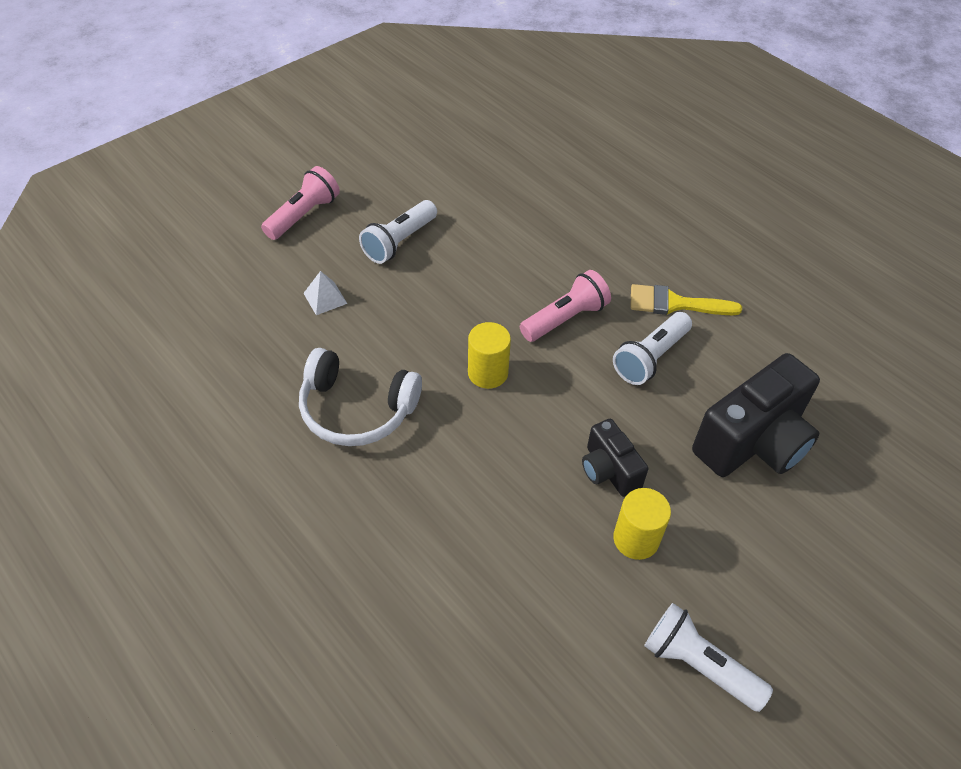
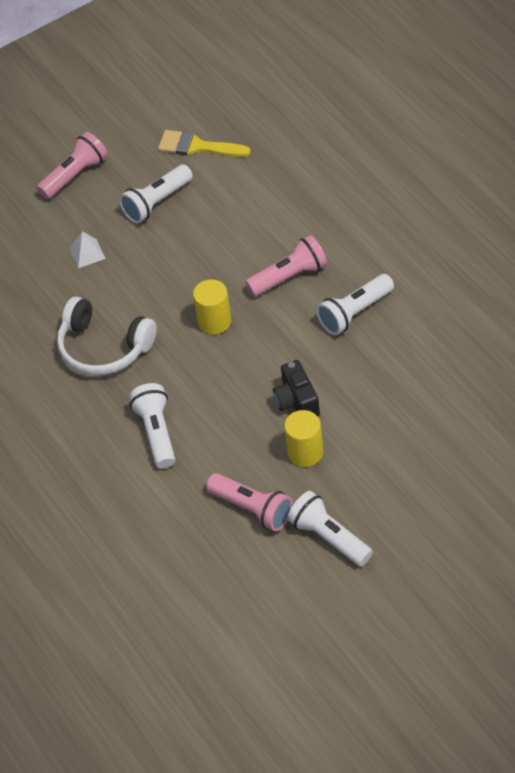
camera: 15 degrees right, 0 degrees up
yellow brush [630,284,742,315] -> yellow brush moved to [158,130,251,157]
black camera [692,353,820,477] -> none
none -> white flashlight [129,383,175,469]
none -> pink flashlight [206,473,293,531]

